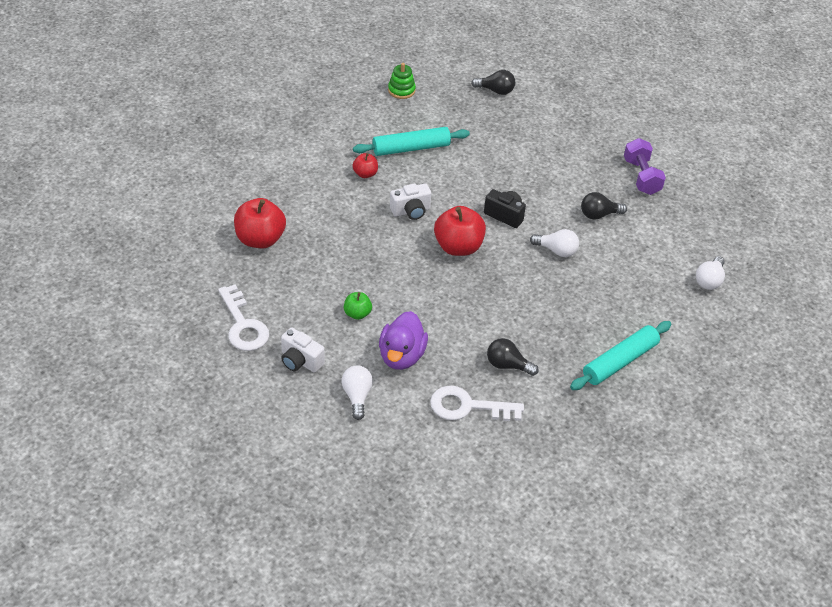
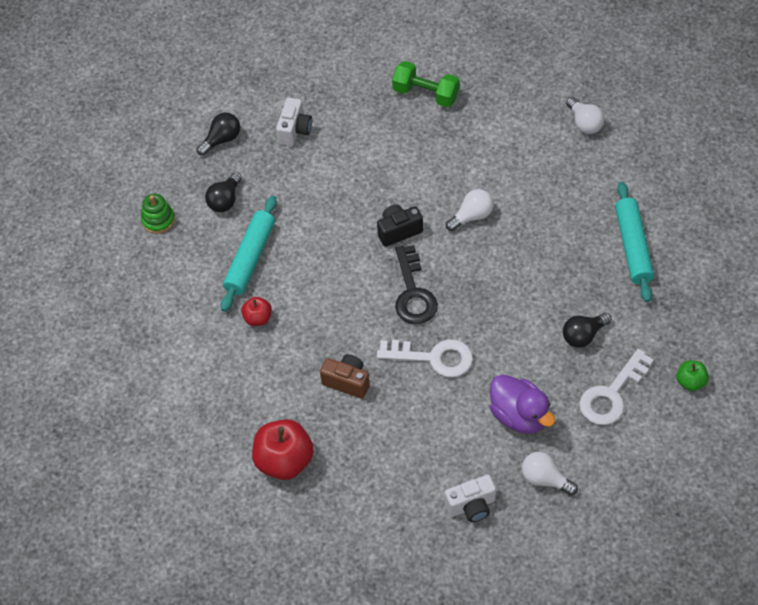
camera: 50 degrees left, 10 degrees up
white key [218,284,269,351] -> white key moved to [377,339,473,378]
green apple [344,292,372,320] -> green apple moved to [676,361,709,391]
white camera [390,183,431,220] -> white camera moved to [276,98,312,146]
red apple [434,206,486,256] -> black key [395,245,438,324]
black light bulb [581,192,627,219] -> black light bulb moved to [205,172,242,212]
purple dumbbell [624,138,666,195] -> green dumbbell [392,61,459,107]
none -> brown camera [320,354,370,399]

